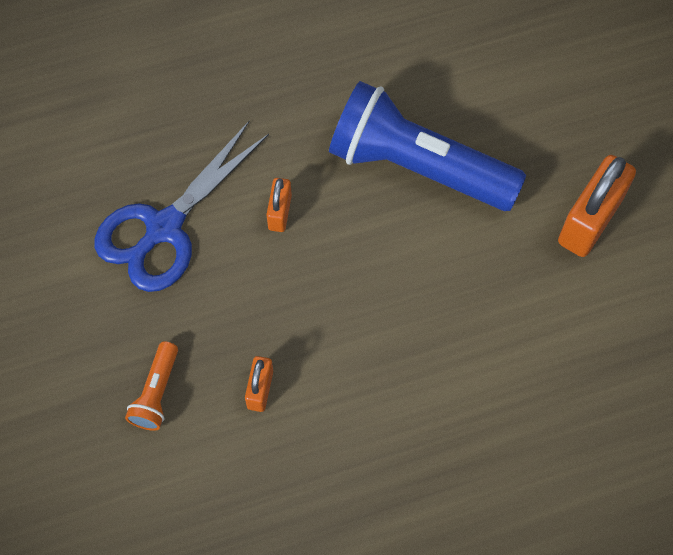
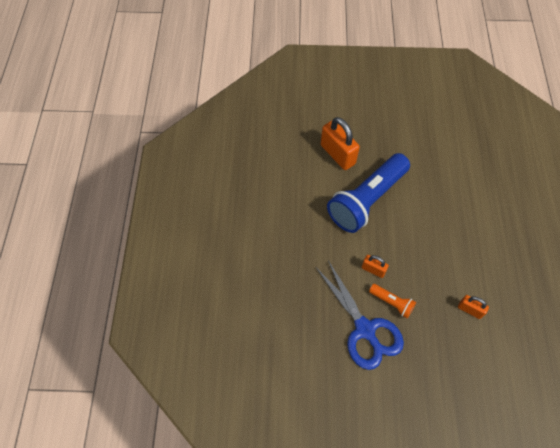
camera: 70 degrees left, 5 degrees down
orange flashlight [125,341,178,431] -> orange flashlight moved to [369,284,416,318]
orange padlock [558,155,636,257] -> orange padlock moved to [321,117,360,170]

